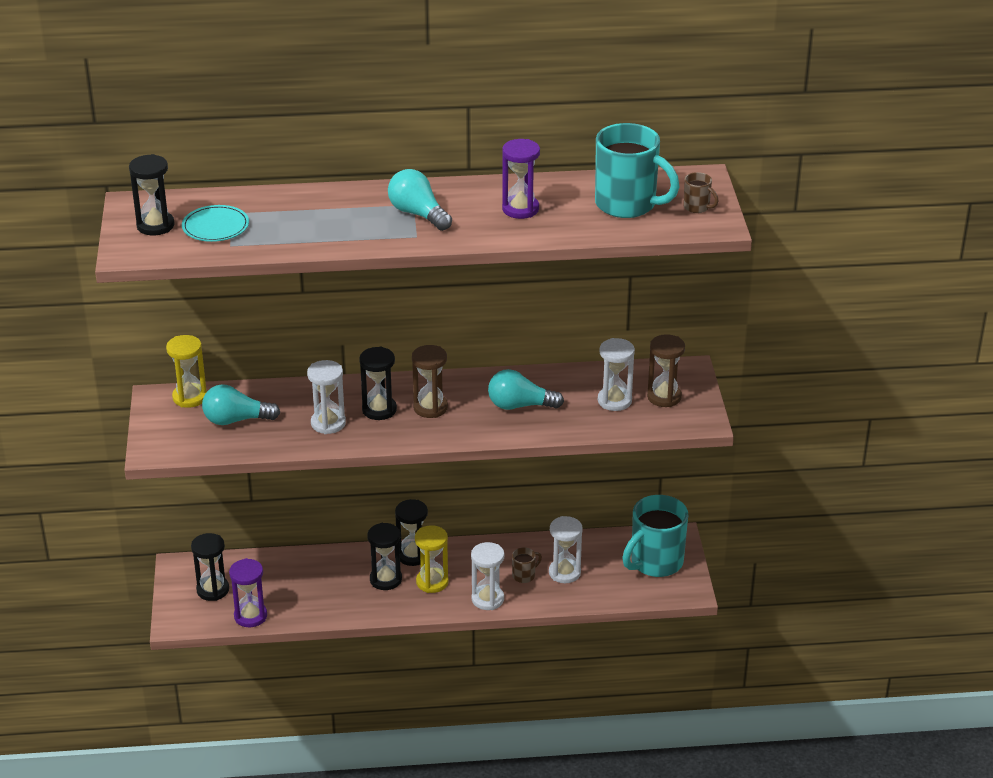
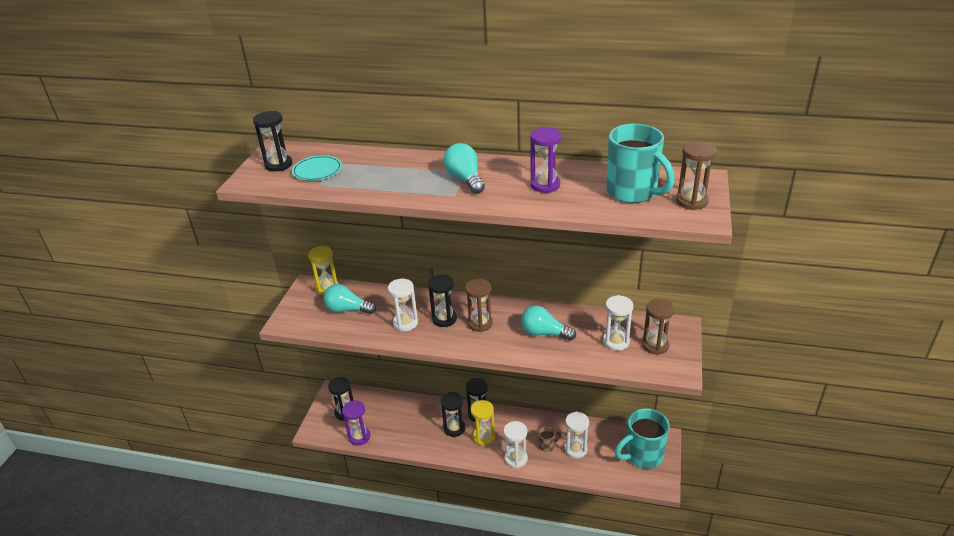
camera: 20 degrees right, 0 degrees up
brown mug [683,172,718,213] -> brown hourglass [676,141,717,210]

